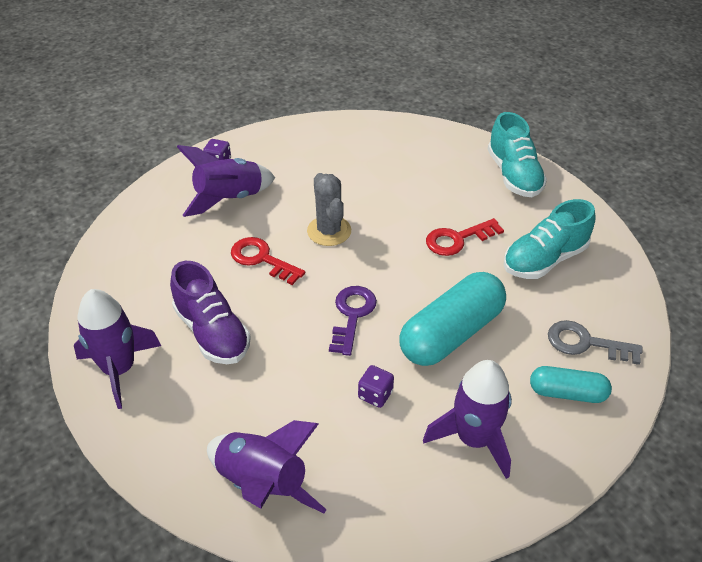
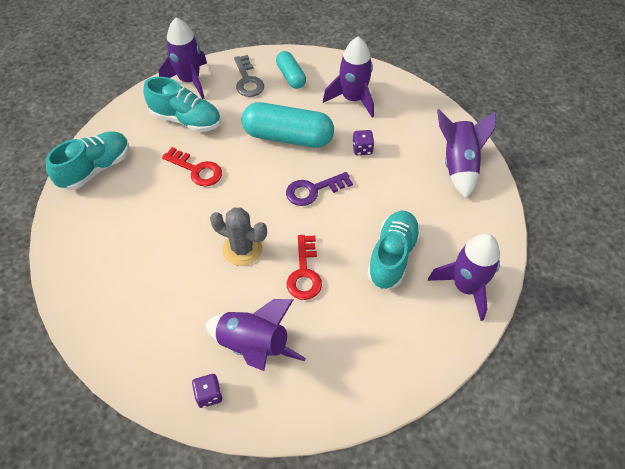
camera: 125 degrees left, 10 degrees up
purple shoe [170,261,251,364] -> turquoise shoe [367,211,421,289]
grey cactus [307,173,351,246] -> grey cactus turned 75 degrees clockwise [210,208,267,266]
none -> purple rocket [159,17,207,99]

